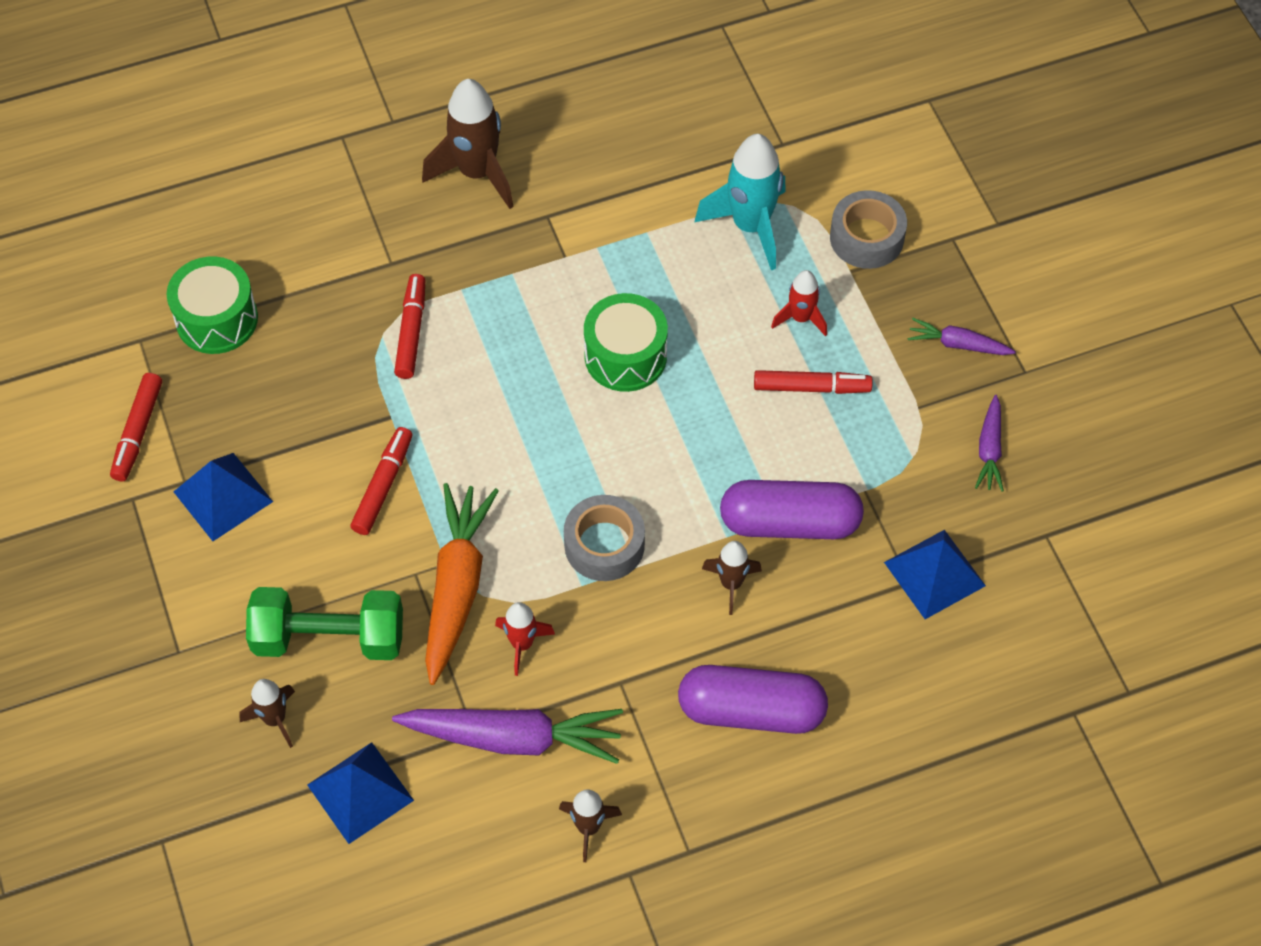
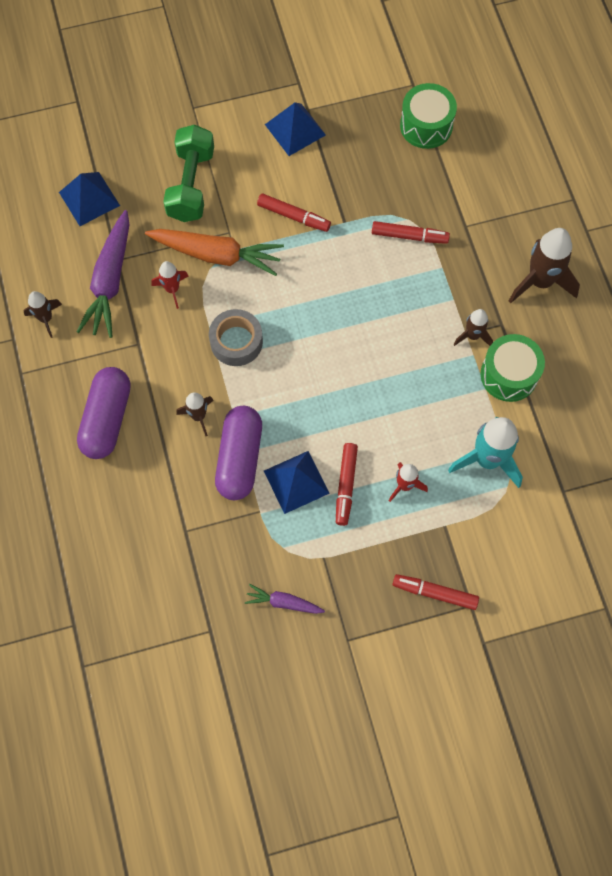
camera: 95 degrees right, 10 degrees up
red marker [110,373,162,482] -> red marker moved to [393,574,479,610]
brown rocket [239,679,295,748] -> brown rocket moved to [453,309,493,346]
green drum [584,293,668,392] -> green drum moved to [481,334,545,402]
grey tape [830,190,907,269] -> none
blue pyramid [884,530,986,619] -> blue pyramid moved to [264,451,330,514]
purple carrot [907,318,1016,355] -> none

